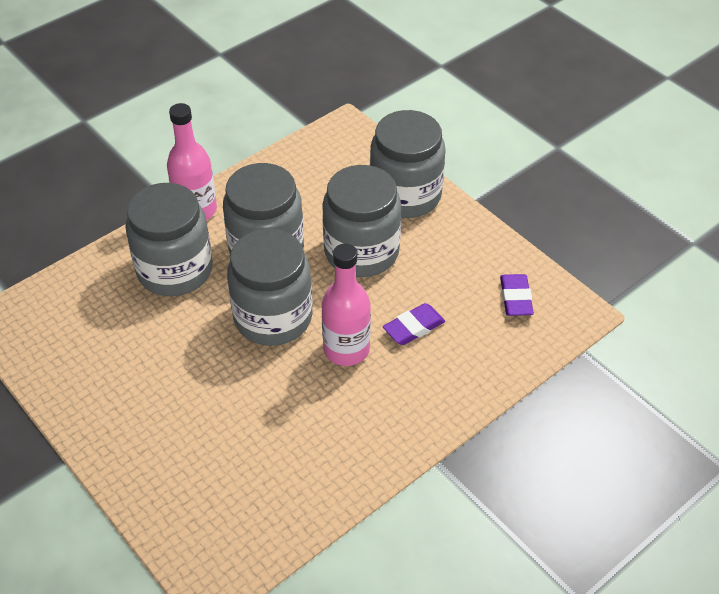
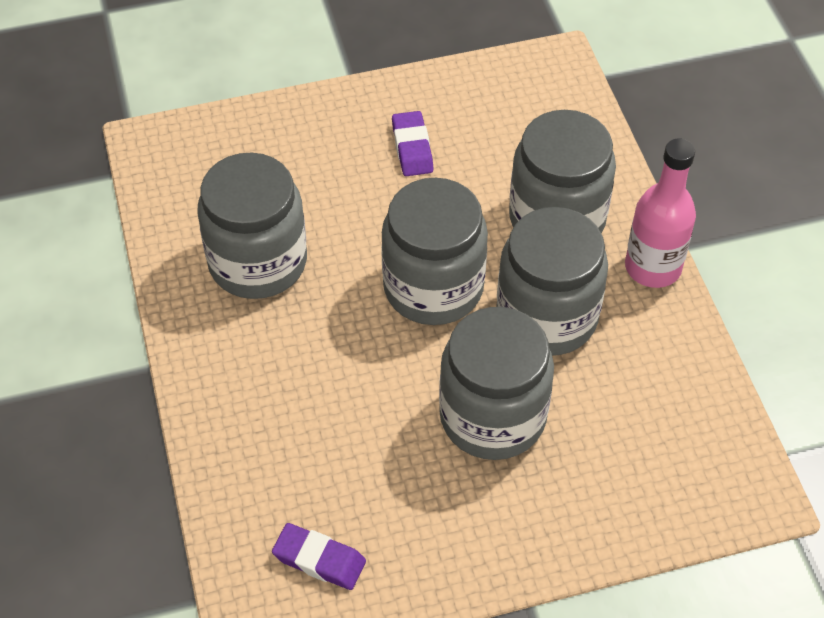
camera: 115 degrees right, 5 degrees up
pink bottle [321,243,371,366] -> none
grey jar [370,110,446,218] -> grey jar moved to [197,153,307,299]
purple eraser [383,303,445,345] -> purple eraser moved to [392,111,433,176]

